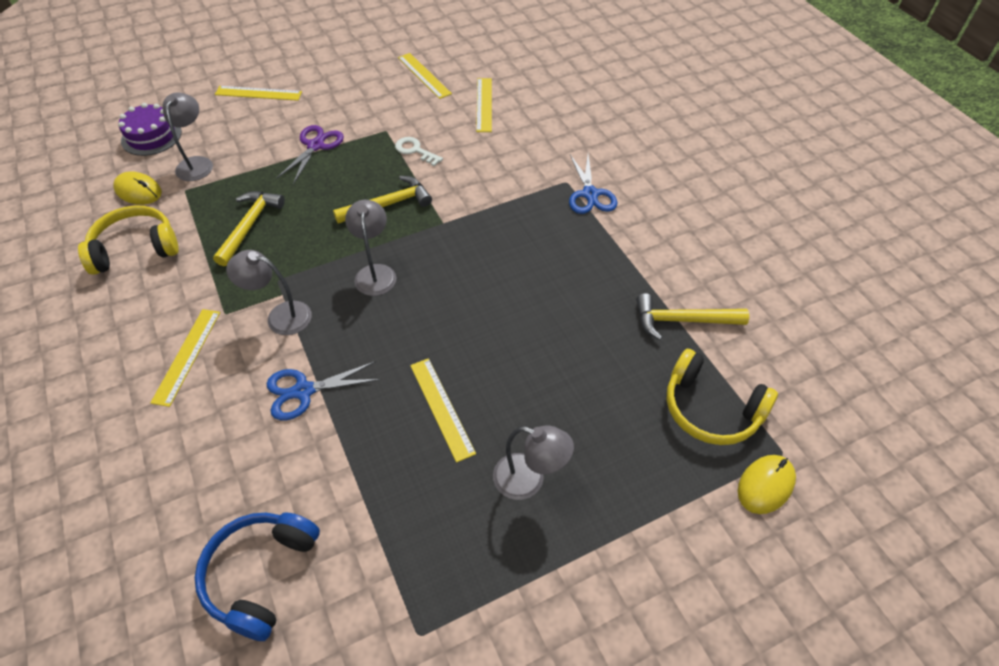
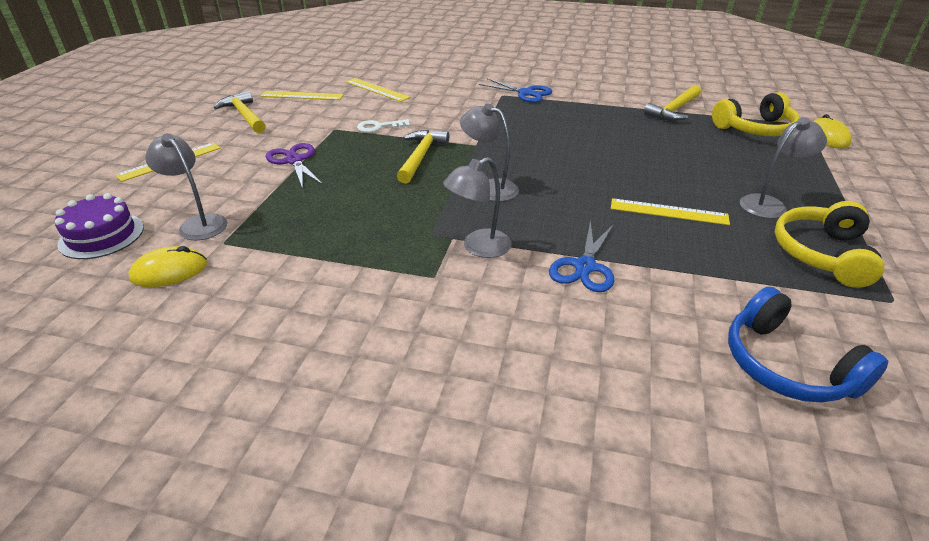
camera: 50 degrees left, 15 degrees down
yellow headphones [78,205,179,275] -> yellow headphones moved to [775,201,884,288]
yellow ruler [150,309,220,407] -> none
yellow hammer [213,191,285,266] -> yellow hammer moved to [214,91,266,133]

